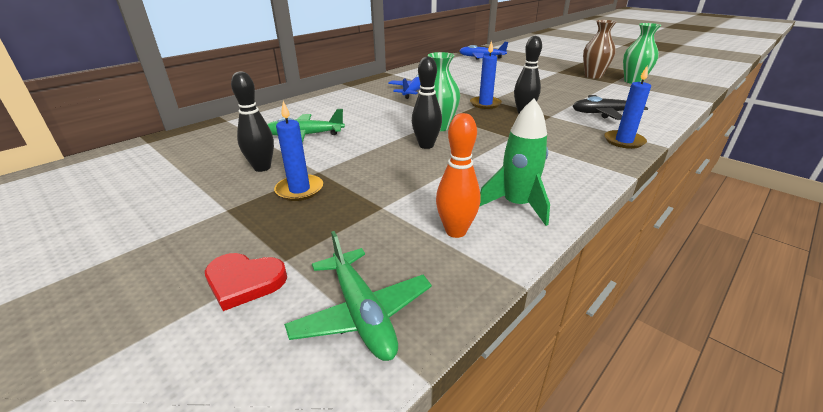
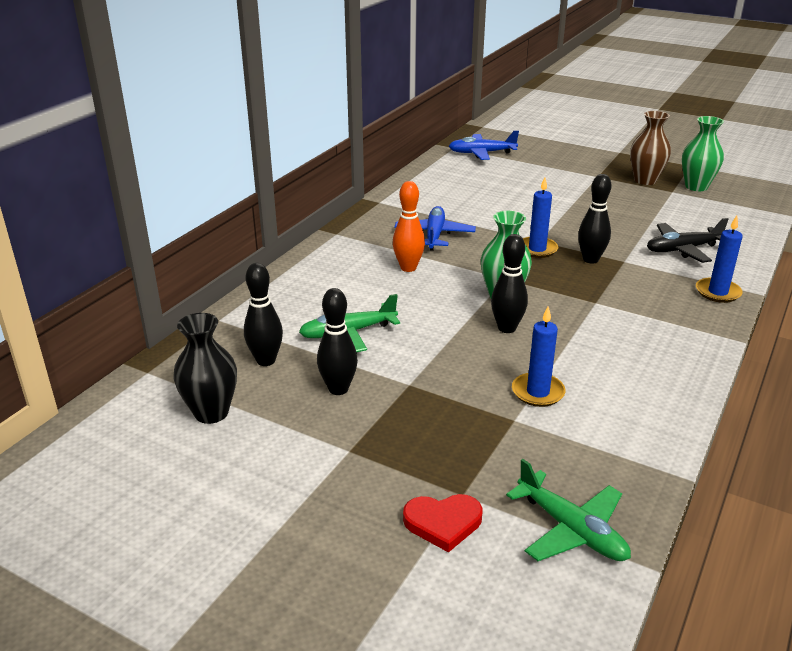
camera: 15 degrees left, 0 degrees up
blue candle [274,101,323,201] -> blue candle moved to [512,307,566,407]
orange bowling pin [436,113,481,238] -> orange bowling pin moved to [393,181,425,272]
green rocket [479,99,550,226] -> none
none -> black vase [173,313,237,424]
none -> black bowling pin [244,263,283,366]

